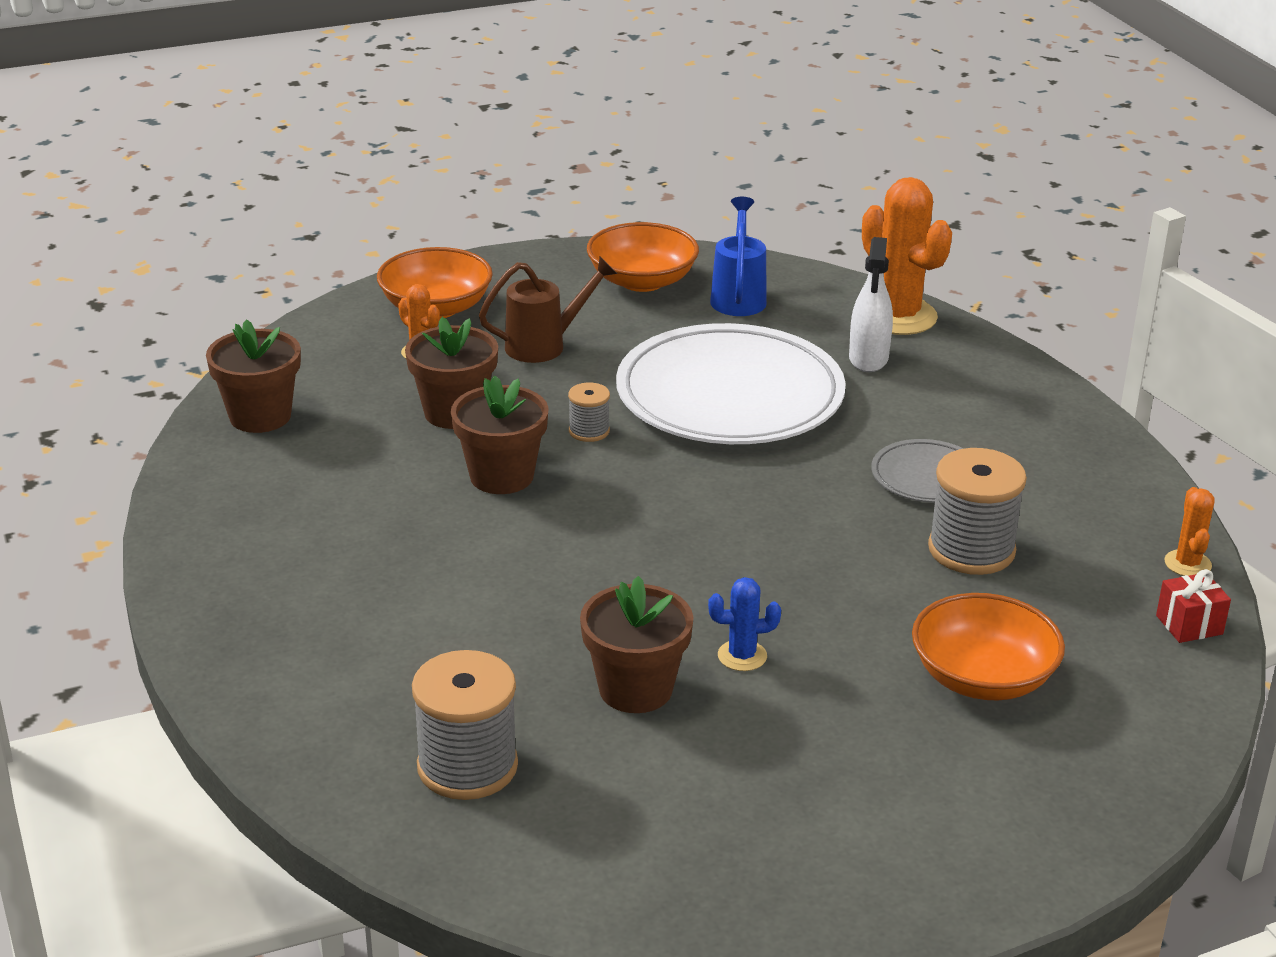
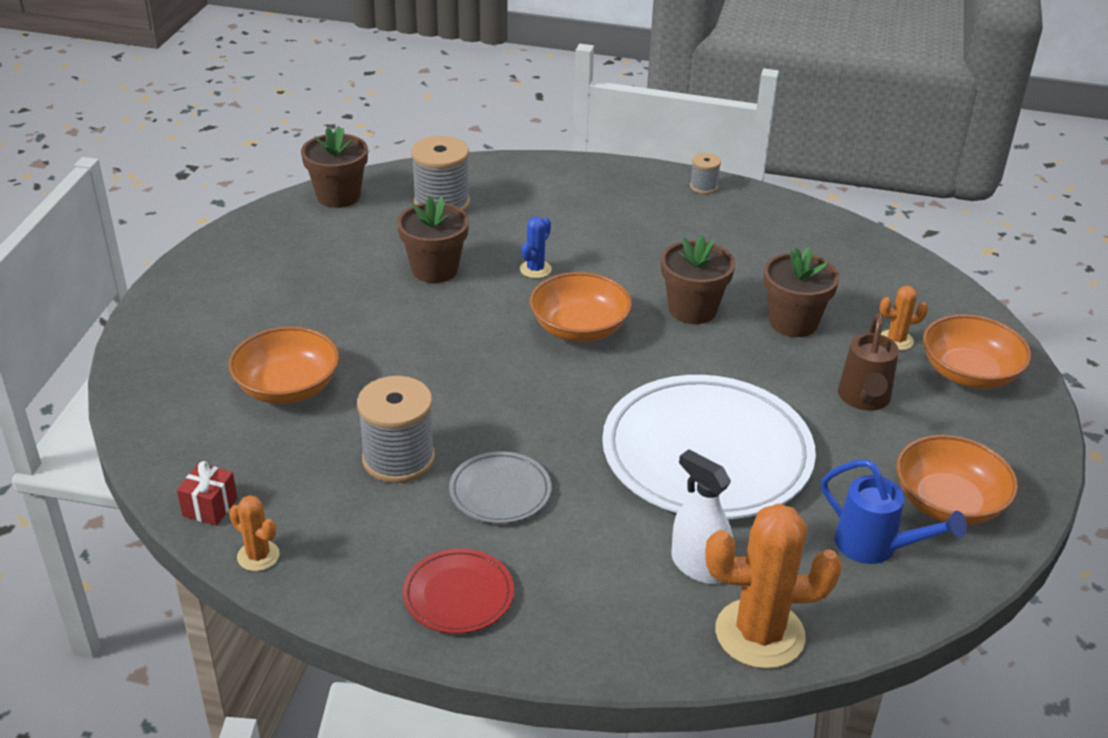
camera: 125 degrees right, 5 degrees up
brown flower pot [206,319,301,433] -> brown flower pot moved to [301,126,368,208]
grey spool [568,383,610,442] -> grey spool moved to [690,153,721,194]
blue cactus [708,577,781,671] -> blue cactus moved to [520,216,552,278]
none -> red plate [403,548,514,634]
none -> orange bowl [530,272,632,342]

